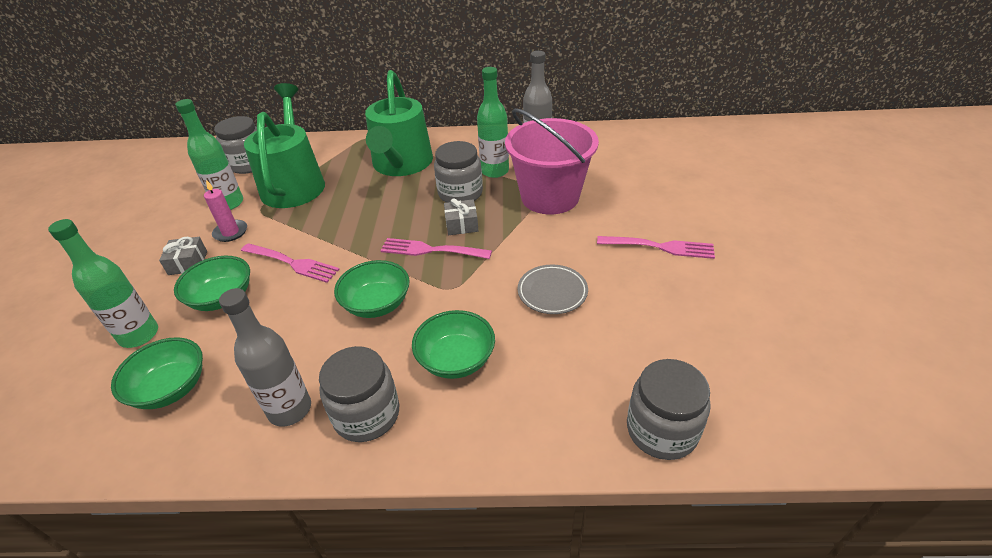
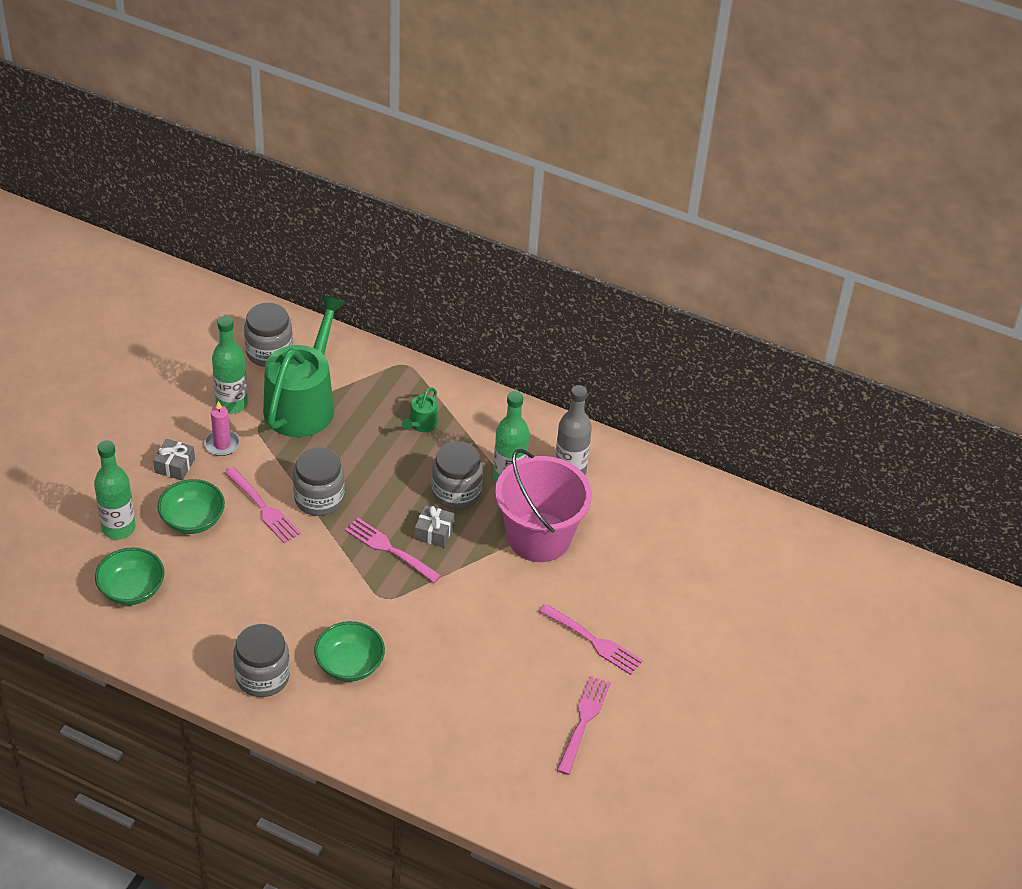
camera: 20 degrees right, 5 degrees up
grey bottle [219,288,311,427] -> none
green bowl [334,260,410,318] -> none
green watering can [365,70,433,176] -> green watering can [402,387,438,432], size x0.41
grey plate [518,265,588,314] -> none
grey jar [627,359,711,460] -> grey jar moved to [293,447,345,516]
none -> pink fork [557,676,611,775]

